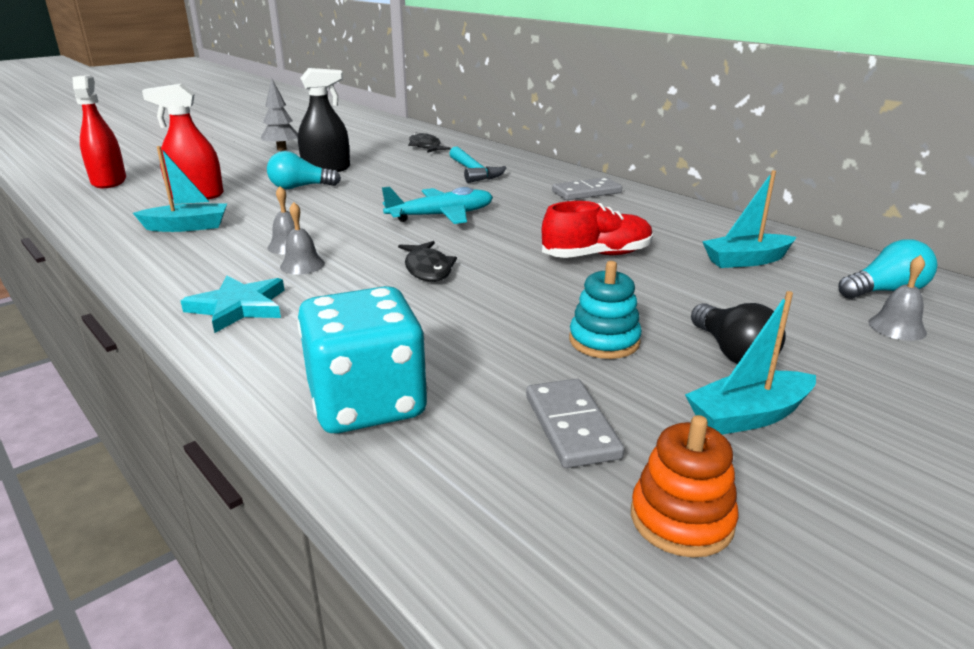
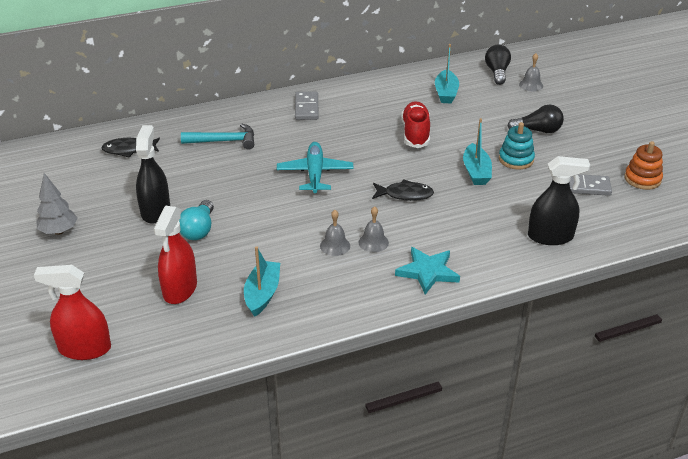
camera: 70 degrees left, 10 degrees up
turquoise dice [297,286,428,433] -> black spray bottle [528,156,590,245]
turquoise boat [685,291,816,435] -> turquoise boat moved to [463,118,492,185]
turquoise light bulb [839,239,937,299] -> black light bulb [485,44,511,85]

